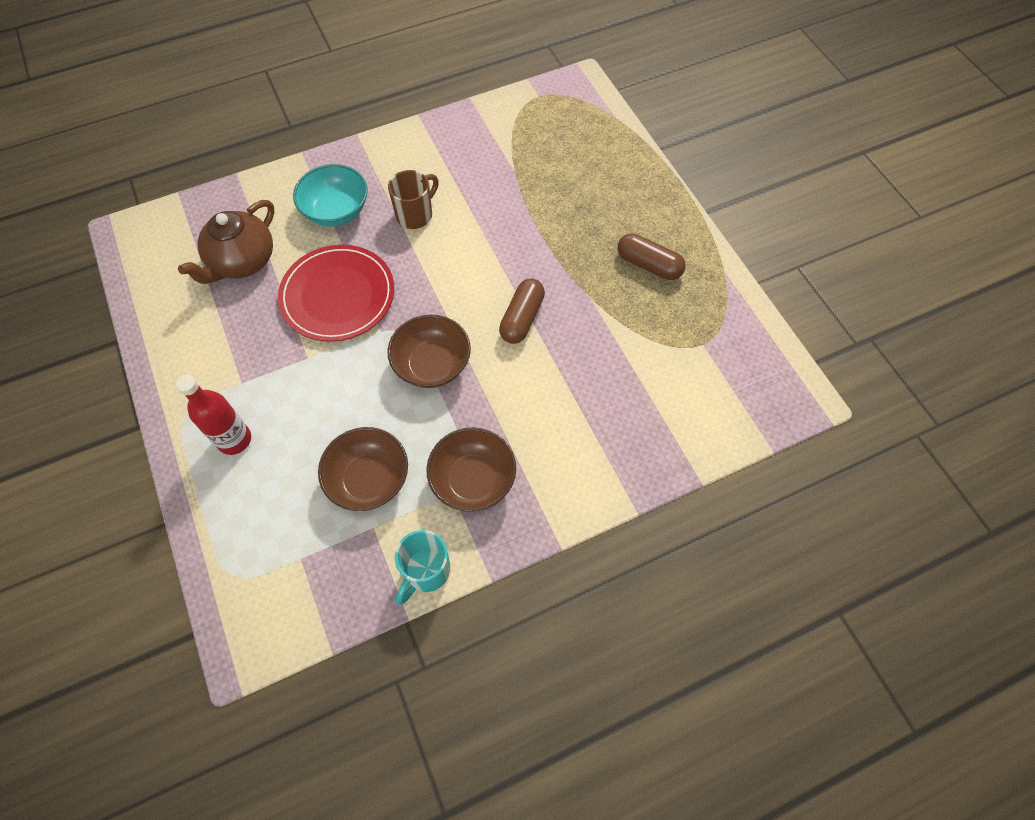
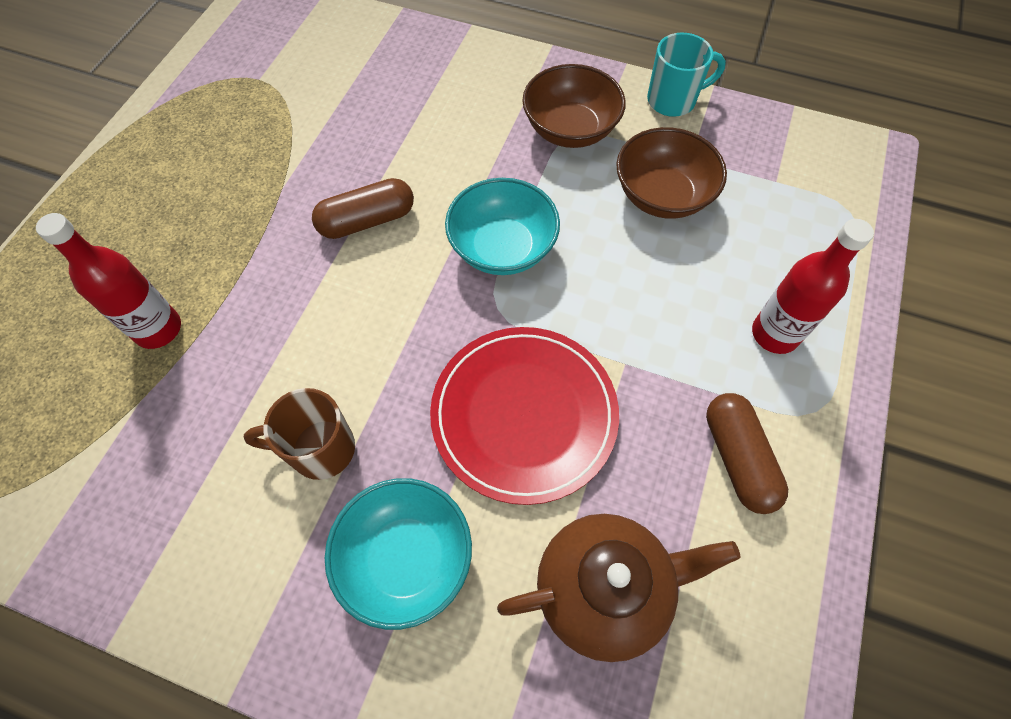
camera: 135 degrees left, 0 degrees up
brown bowl [387,314,471,388] -> turquoise bowl [445,178,560,275]
brown capsule [618,233,686,280] -> brown capsule moved to [706,393,788,514]
none -> red bottle [36,213,181,349]

